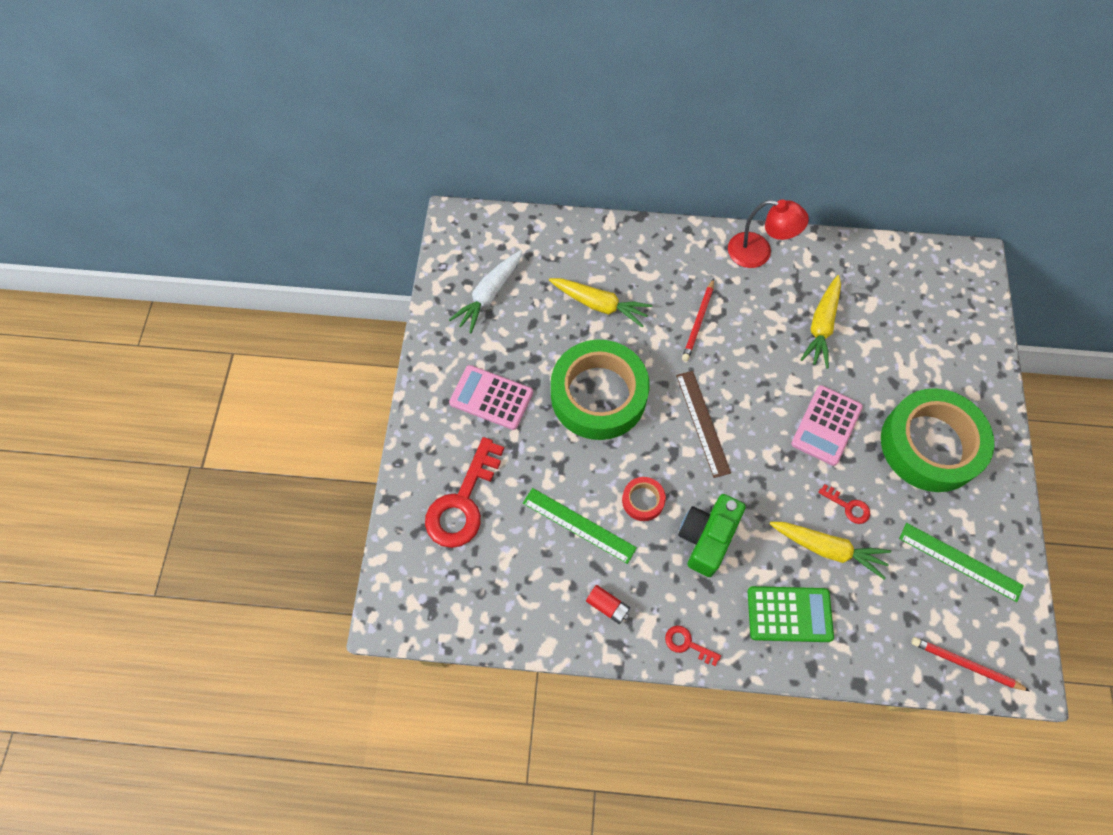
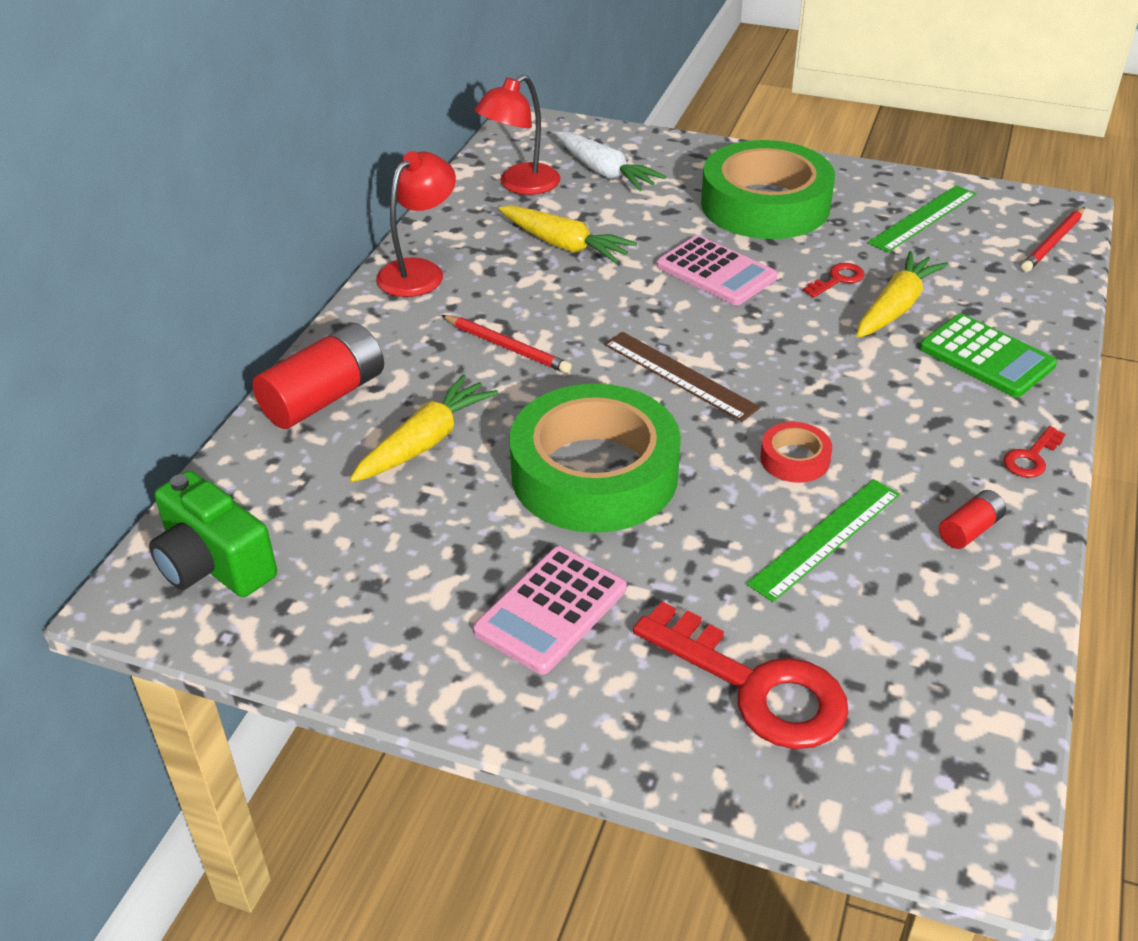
camera: 75 degrees left, 25 degrees down
white carrot [449,250,522,333] -> white carrot moved to [555,131,666,191]
brown ruler [676,371,731,478] -> brown ruler turned 45 degrees clockwise [604,332,760,422]
green camera [678,494,746,577] -> green camera moved to [149,471,277,597]
green calculator [748,586,834,642] -> green calculator turned 120 degrees clockwise [920,314,1057,397]
none -> red battery [252,323,384,429]
none -> red lamp [474,75,560,195]

